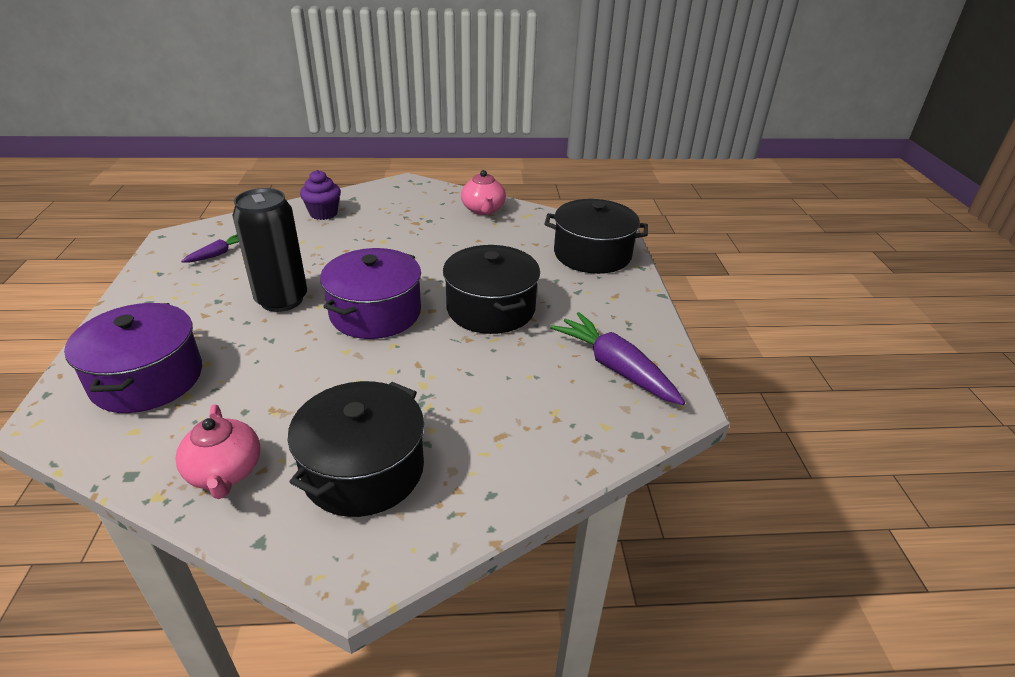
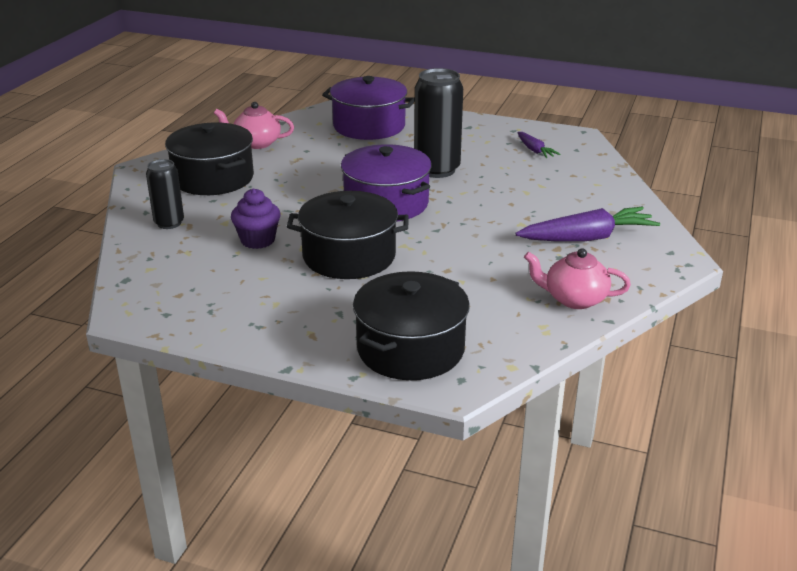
camera: 115 degrees right, 5 degrees down
purple cupcake [300,170,341,220] -> purple cupcake moved to [231,188,281,249]
purple carrot [550,312,685,405] -> purple carrot moved to [515,207,660,242]
none -> black can [146,159,184,229]

